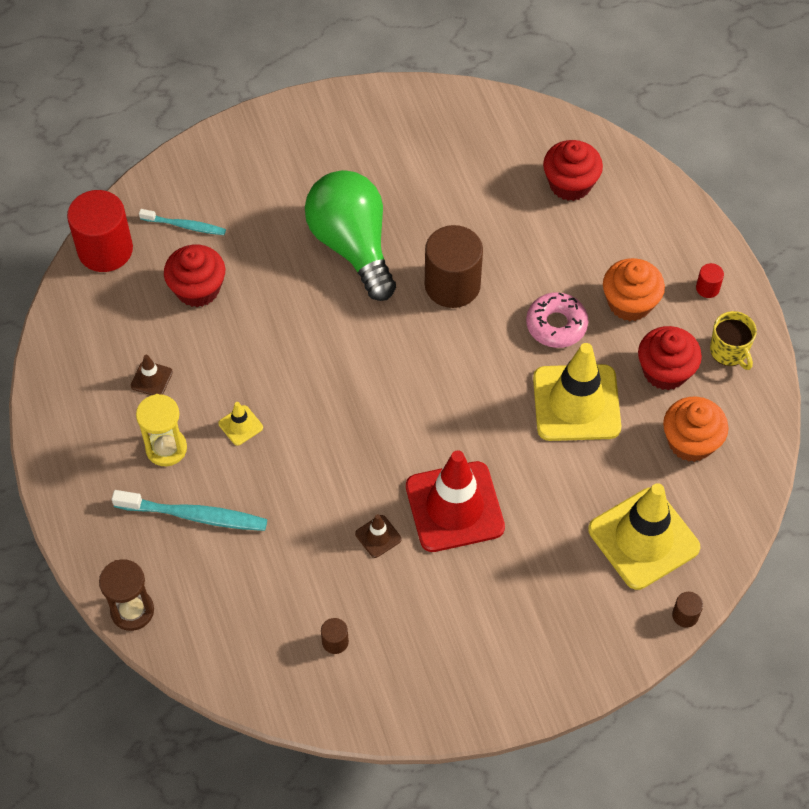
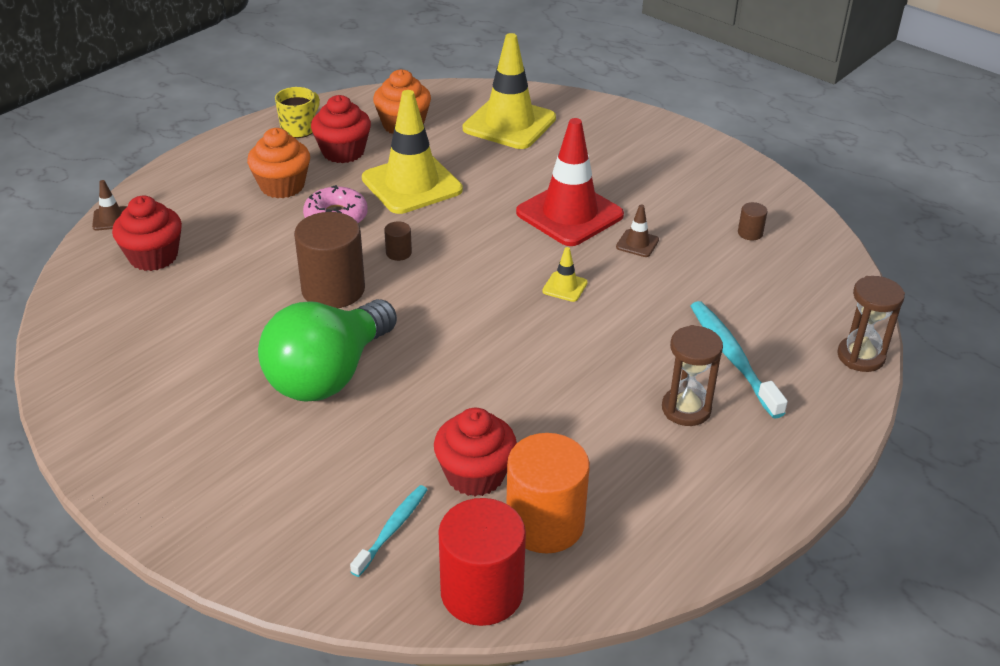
camera: 120 degrees left, 20 degrees down
brown traffic cone [131,355,173,395] -> brown traffic cone moved to [92,180,127,231]
yellow hourglass [136,394,187,466] -> brown hourglass [662,325,723,426]
turquoise toothbrush [139,209,226,235] -> turquoise toothbrush turned 45 degrees clockwise [350,485,428,577]
yellow traffic cone [218,402,263,446] -> yellow traffic cone moved to [542,247,588,302]
brown cylinder [672,592,703,628] -> brown cylinder moved to [384,221,412,261]
red cylinder [696,263,724,298] -> none
none -> orange cylinder [506,433,590,554]

